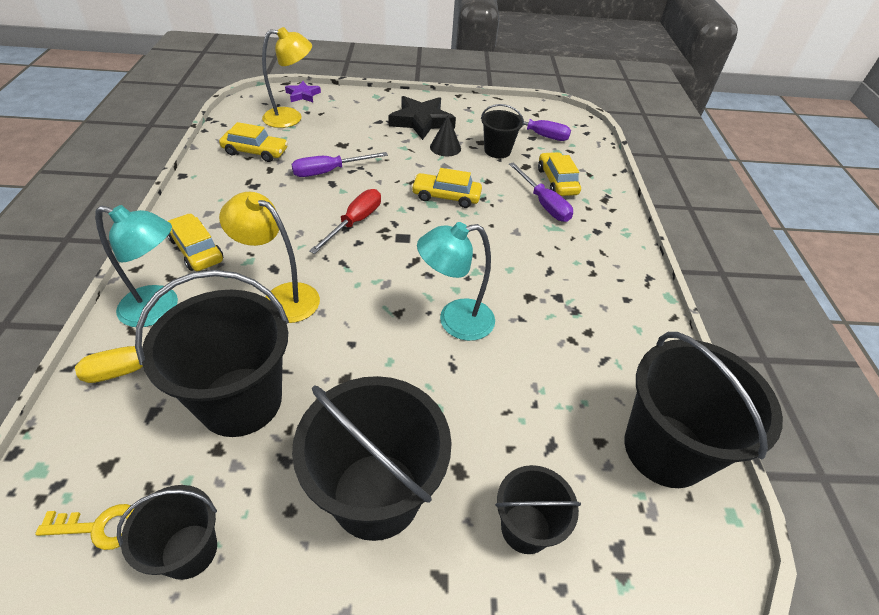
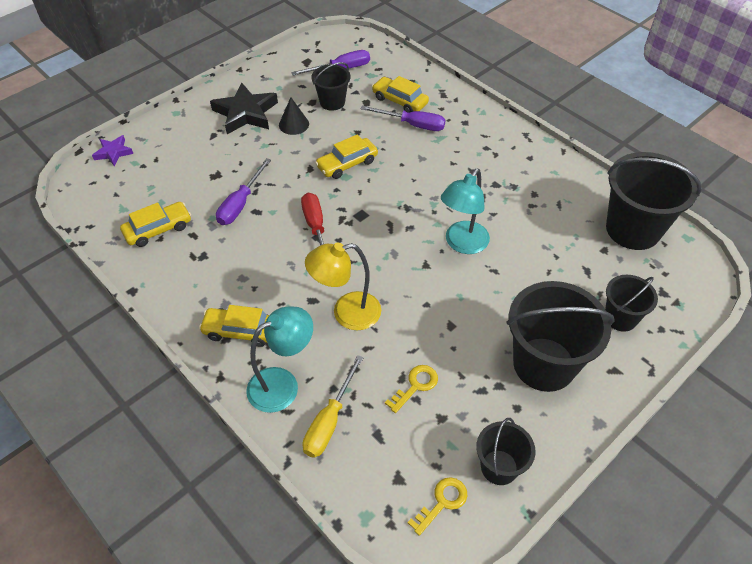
camera: 40 degrees left, 5 degrees up
black bucket [135,270,289,437] -> yellow key [385,365,438,413]
yellow lamp [262,27,312,128] -> none

